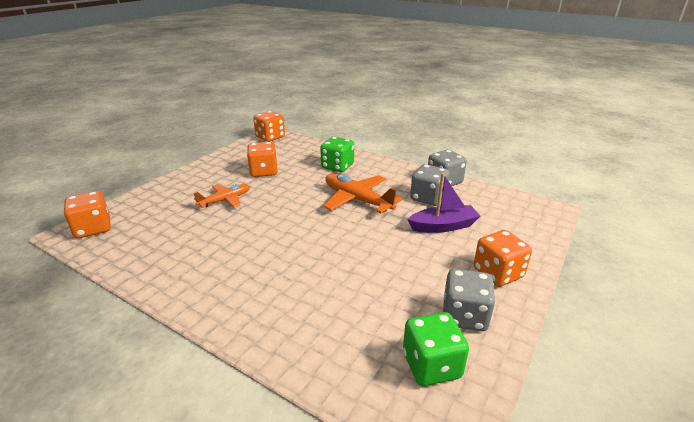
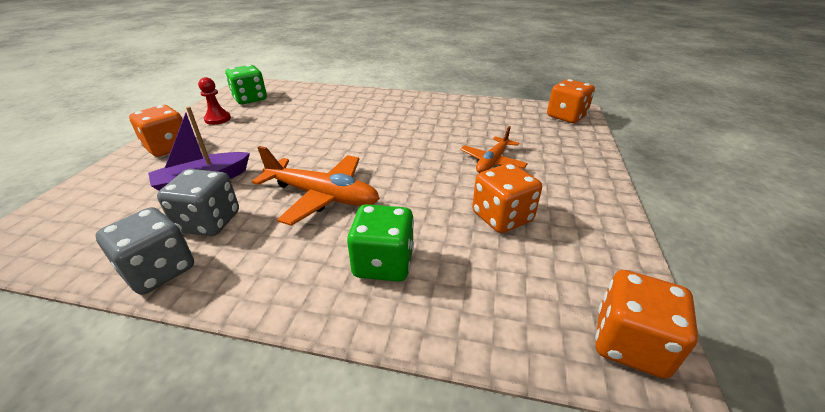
camera: 160 degrees right, 5 degrees up
grey dice [443,269,495,331] -> red pawn [198,77,231,125]

